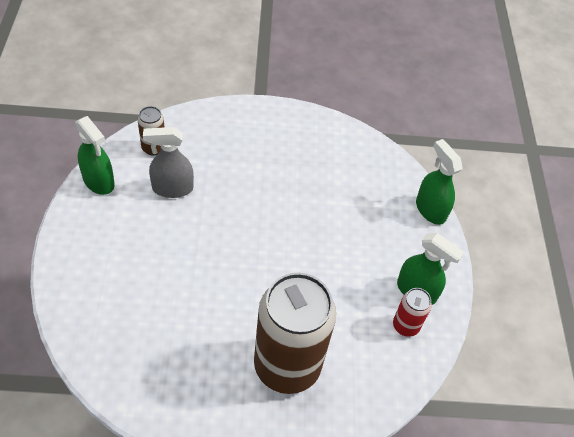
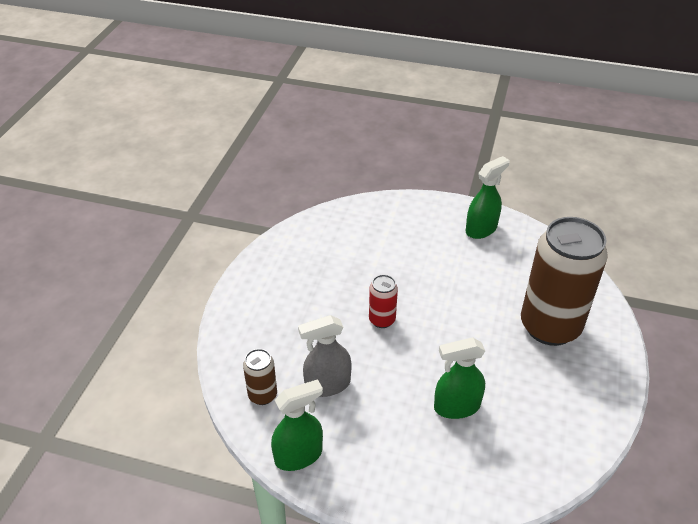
camera: 70 degrees left, 10 degrees down
grey spray bottle [143,127,194,198] -> grey spray bottle turned 60 degrees clockwise [298,315,352,397]
red can [393,288,432,337] -> red can moved to [369,275,398,328]
green spray bottle [416,139,463,225] -> green spray bottle moved to [434,338,485,419]

